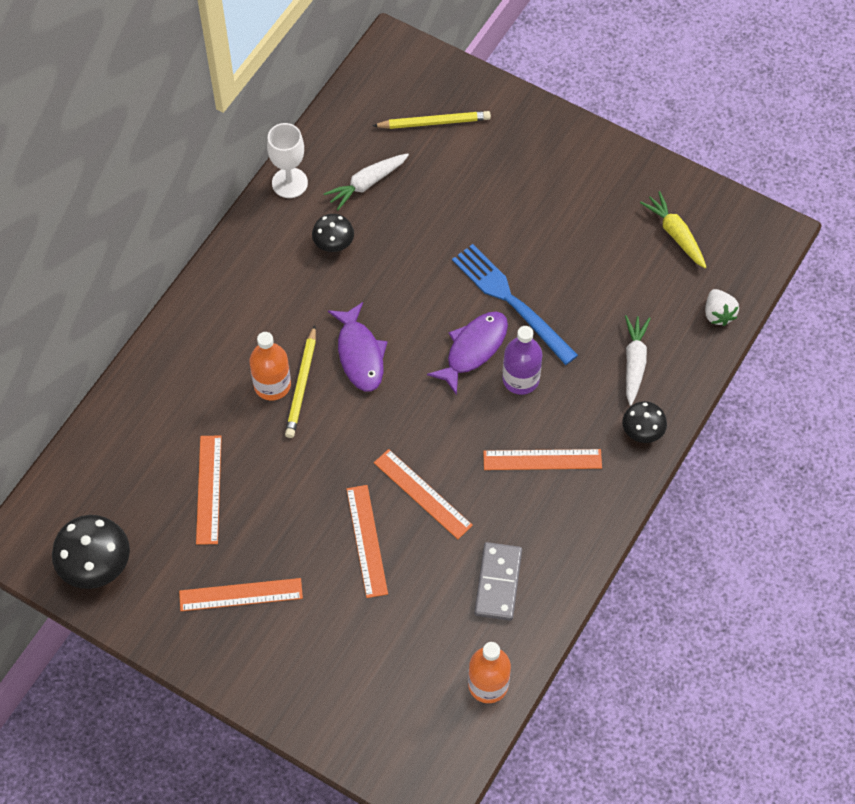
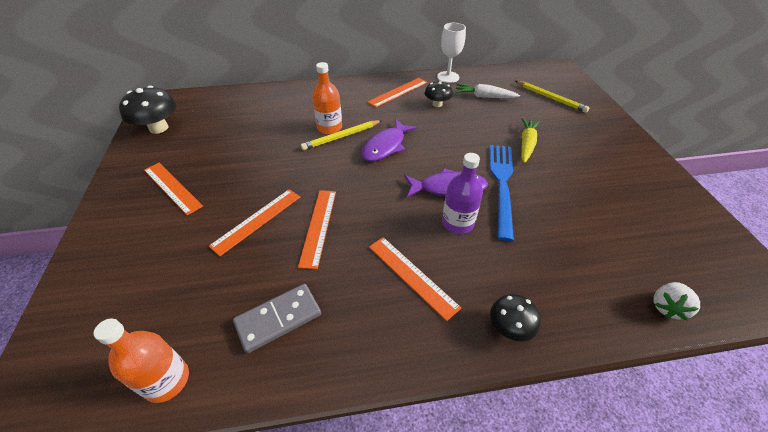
camera: 50 degrees right, 15 degrees down
orange ruler [196,436,222,545] -> orange ruler moved to [367,78,427,108]
white carrot [625,315,651,406] -> none
yellow carrot [640,191,706,268] -> yellow carrot moved to [521,118,540,163]

